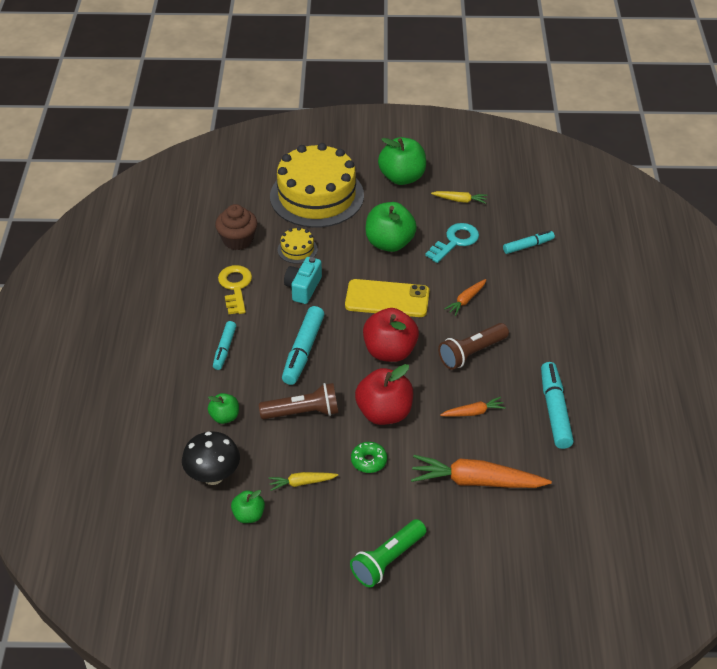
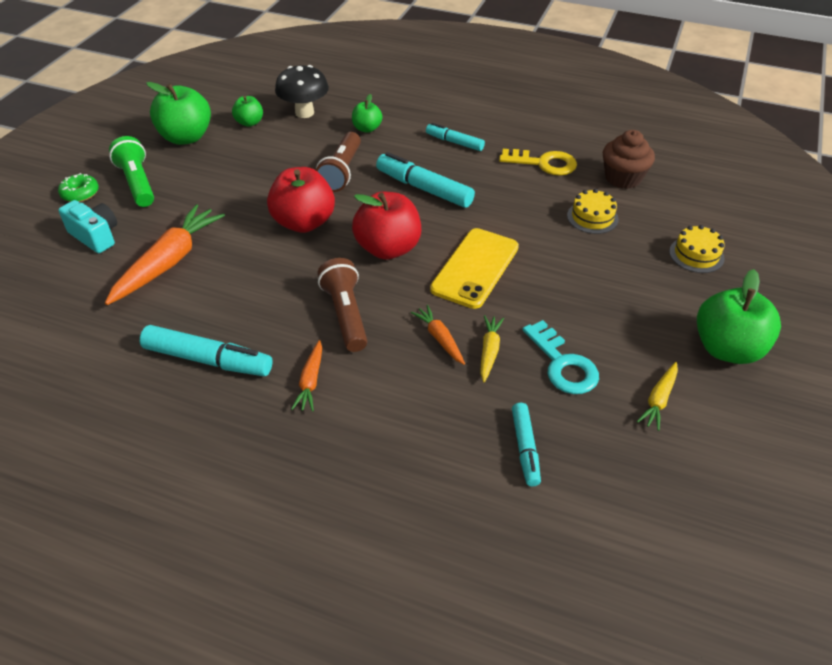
camera: 110 degrees right, 0 degrees up
yellow carrot [268,472,338,491] -> yellow carrot moved to [480,315,504,382]
yellow cake [270,143,364,228] -> yellow cake [669,225,725,273], size x0.41
turquoise camera [284,257,322,304] -> turquoise camera moved to [58,200,117,253]
green donut [351,442,387,473] -> green donut moved to [58,173,99,202]
green apple [365,202,417,252] -> green apple moved to [146,82,211,145]
orange carrot [440,397,506,417] -> orange carrot moved to [291,340,322,412]

